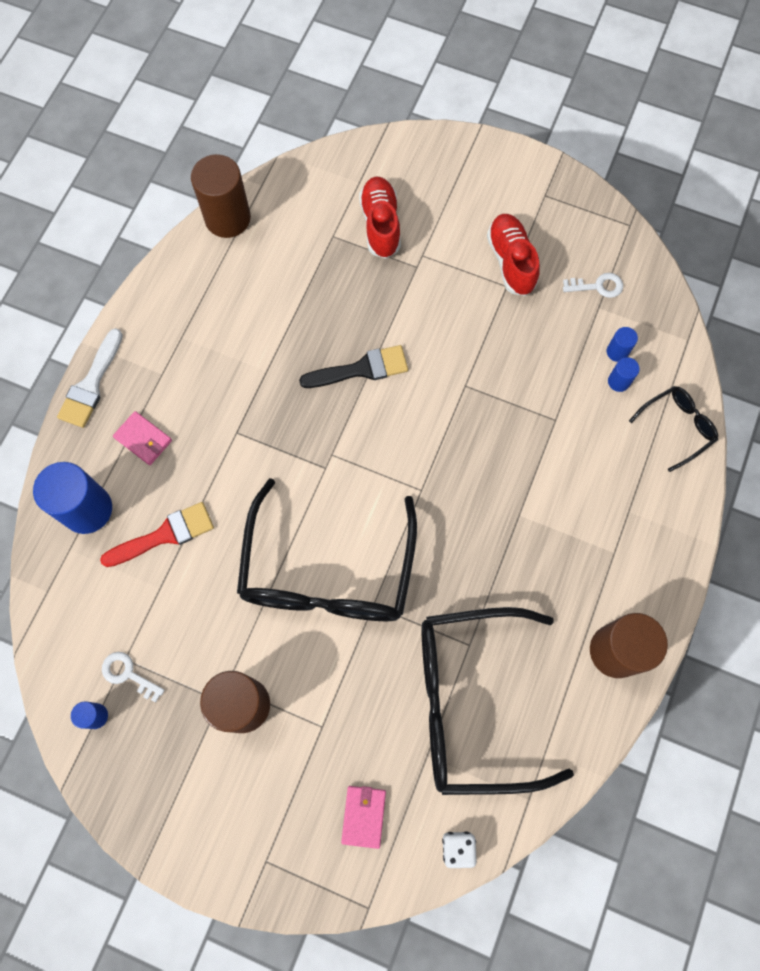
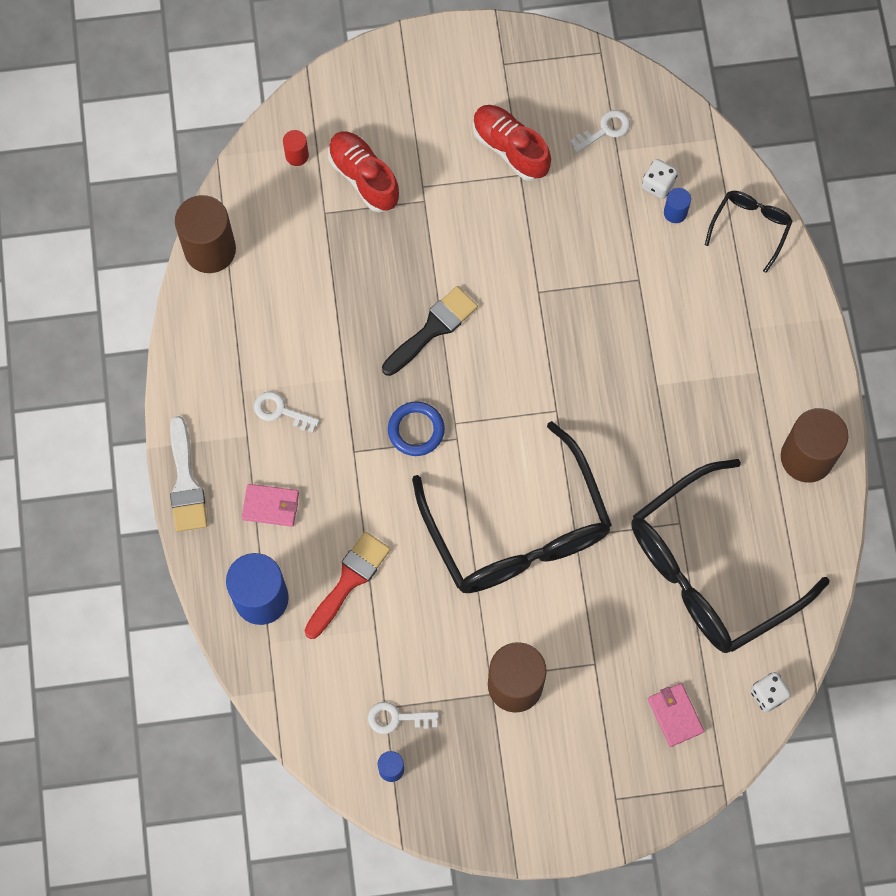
camera: 30 degrees left, 0 degrees up
blue cylinder [607,327,638,362] -> white dice [642,159,678,199]
none -> white key [254,392,319,433]
none -> red cylinder [283,130,309,166]
none -> blue ring [388,401,445,456]

